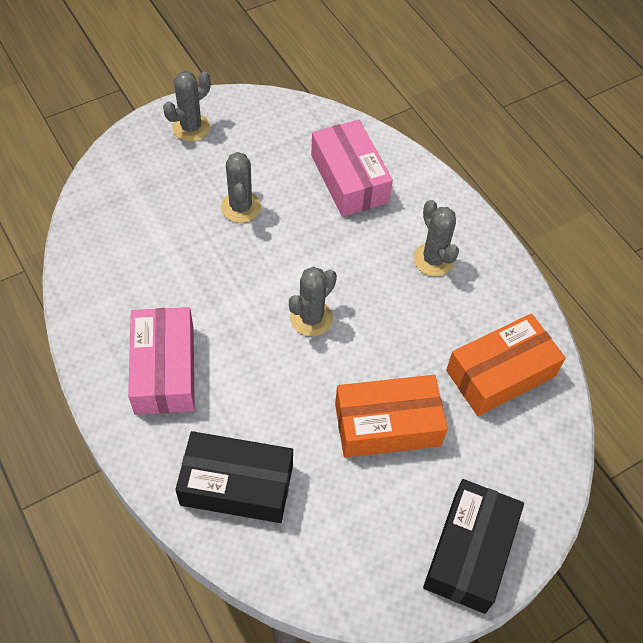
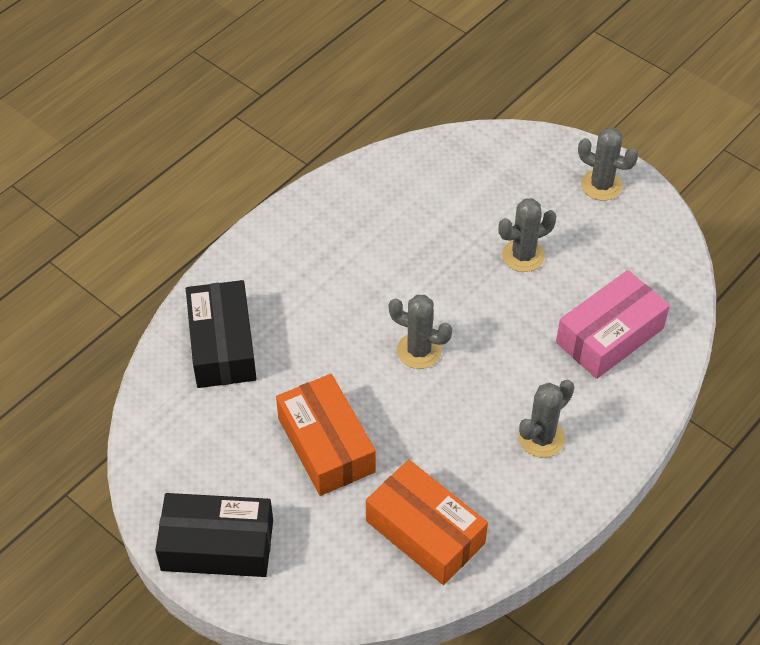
camera: 75 degrees right, 5 degrees down
pink box [128,307,195,415] -> none

